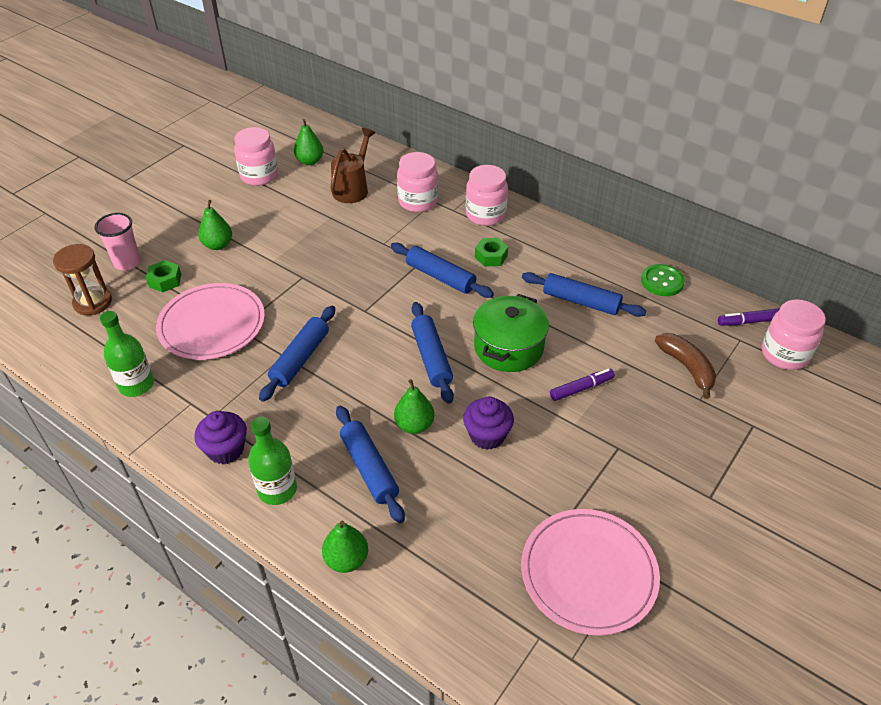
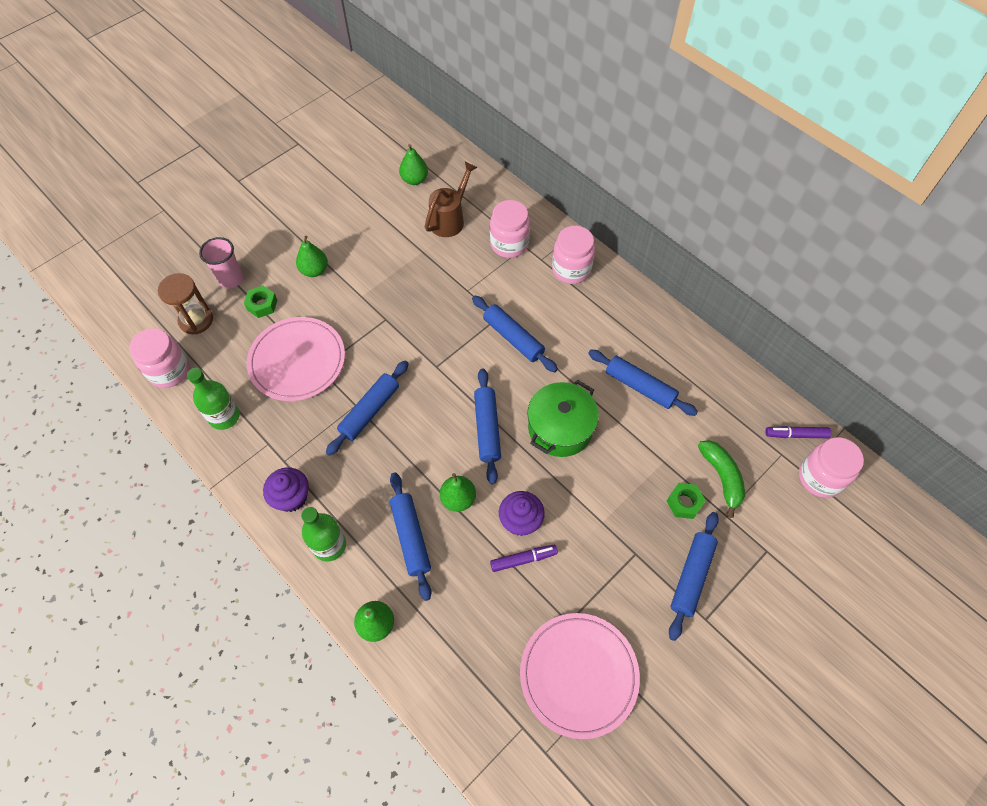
camera: 10 degrees right, 15 degrees up
pink jar [234,127,278,186] -> pink jar moved to [129,328,190,388]
green nut [475,238,508,267] -> green nut moved to [667,483,706,519]
purple marker [550,369,615,401] -> purple marker moved to [490,545,558,572]
green button [641,264,685,296] -> none
brown banana [655,333,716,399] -> green banana [698,440,745,518]
none -> blue rolling pin [669,512,719,641]

